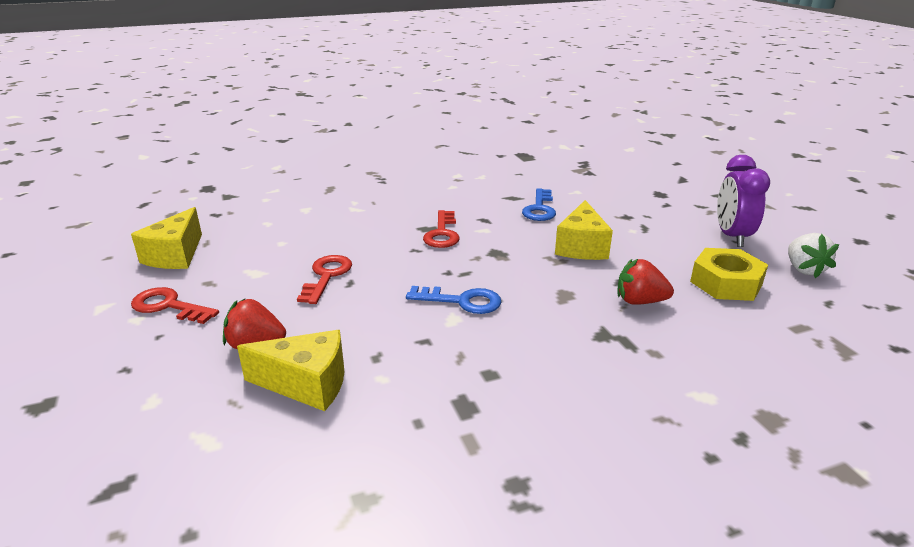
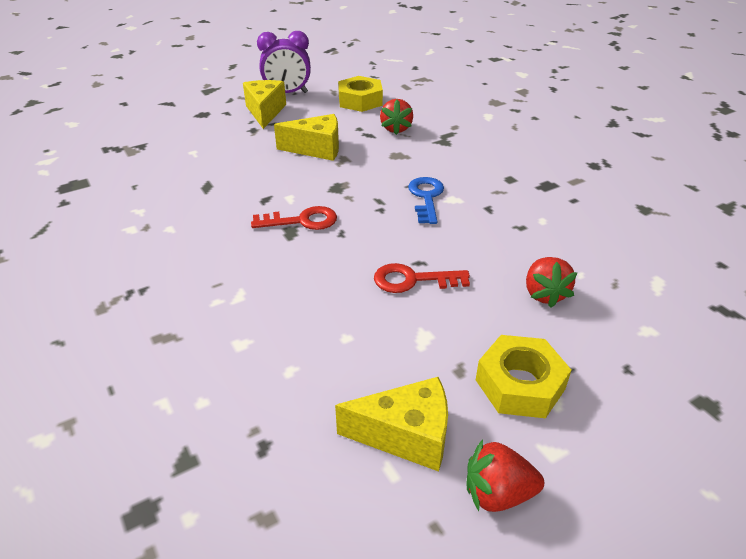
camera: 100 degrees left, 10 degrees up
red key [131,287,219,324] -> yellow nut [476,335,571,418]
yellow cheese [237,330,344,411] -> yellow cheese moved to [243,80,286,129]
blue key [522,188,556,221] -> none
white strawberry [788,233,839,278] -> none
none -> red strawberry [467,439,544,512]

